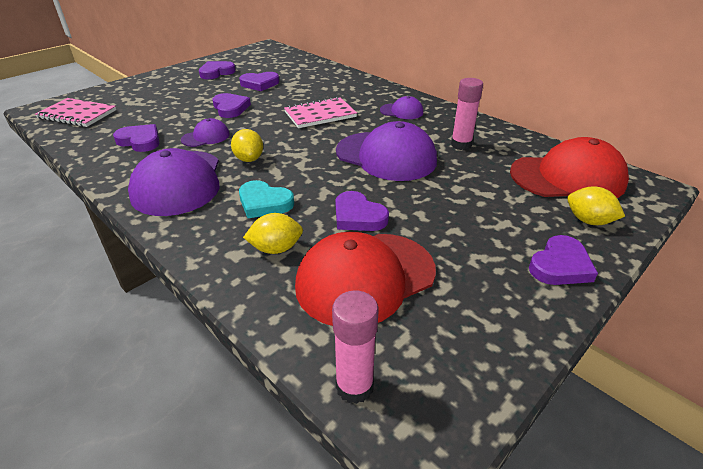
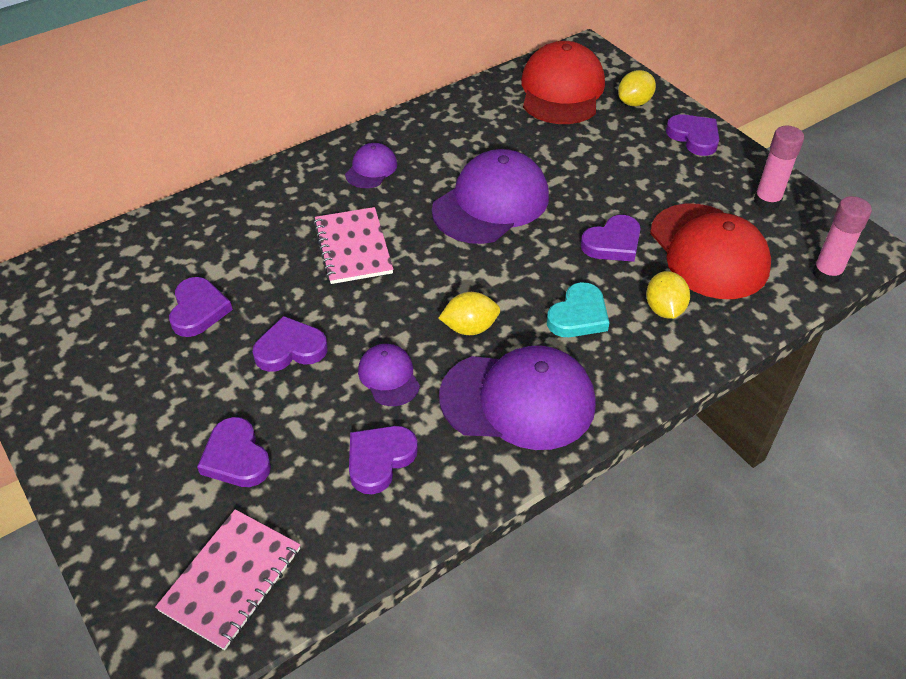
camera: 80 degrees left, 10 degrees up
purple heart [199,61,236,79] -> purple heart moved to [197,417,271,487]
pink glue stick [451,78,483,150] -> pink glue stick moved to [754,126,804,210]

